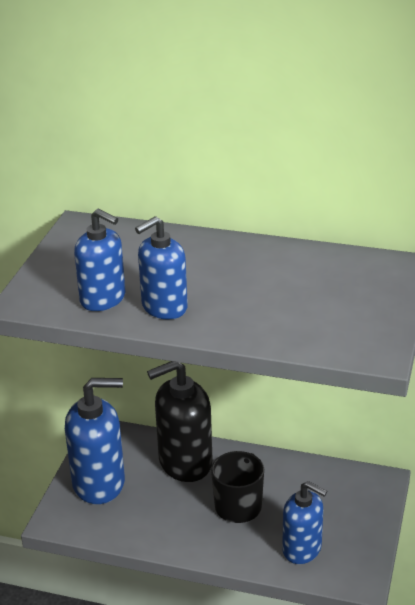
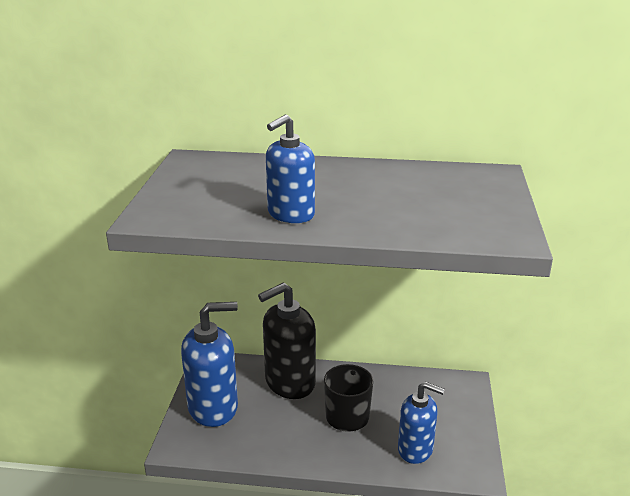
camera: 10 degrees left, 5 degrees down
blue soap dispenser [74,209,125,311] -> none

